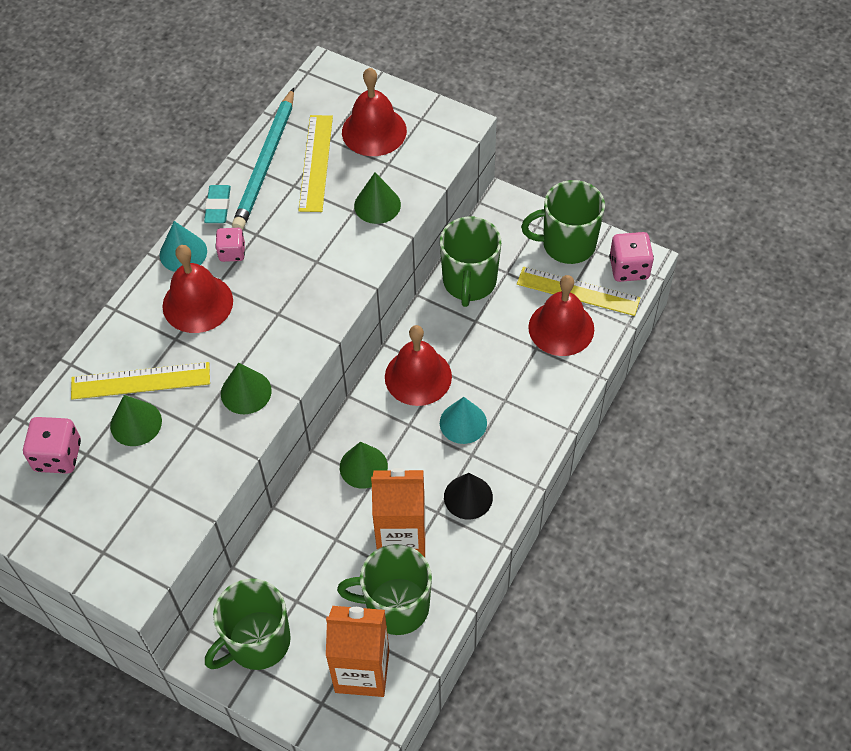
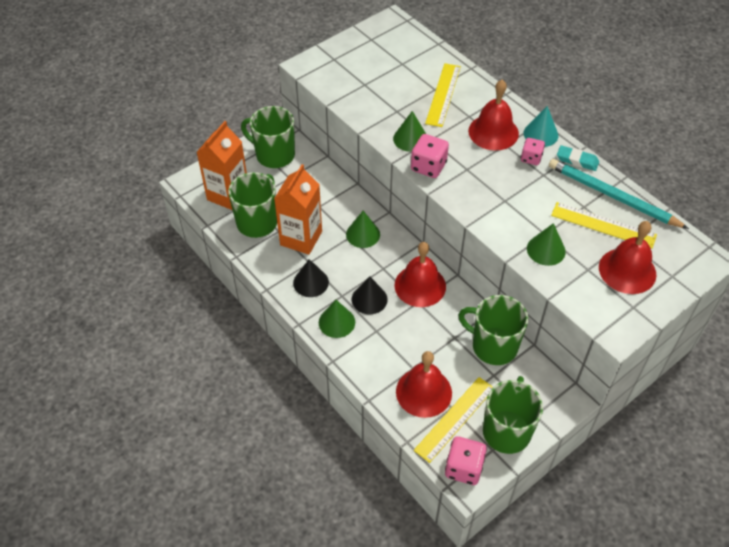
camera: 110 degrees right, 5 degrees down
pink dice [23,417,81,474] -> pink dice moved to [411,134,449,178]
green cone [110,395,162,446] -> green cone moved to [319,300,355,338]
green mug [205,579,291,670] -> green mug turned 45 degrees counterclockwise [241,106,295,168]
turquoise cone [440,397,487,444] -> black cone [352,276,388,314]

